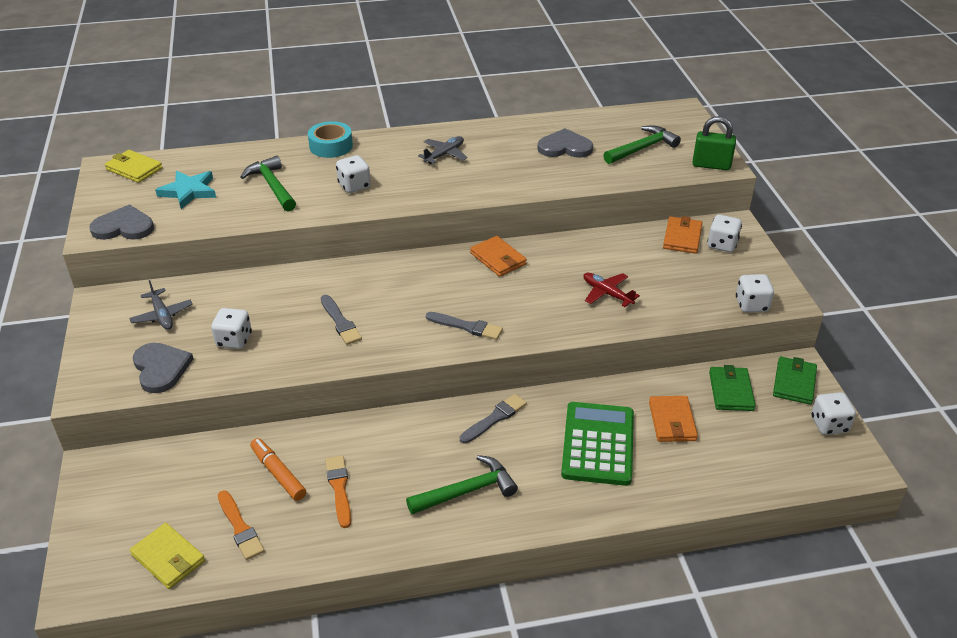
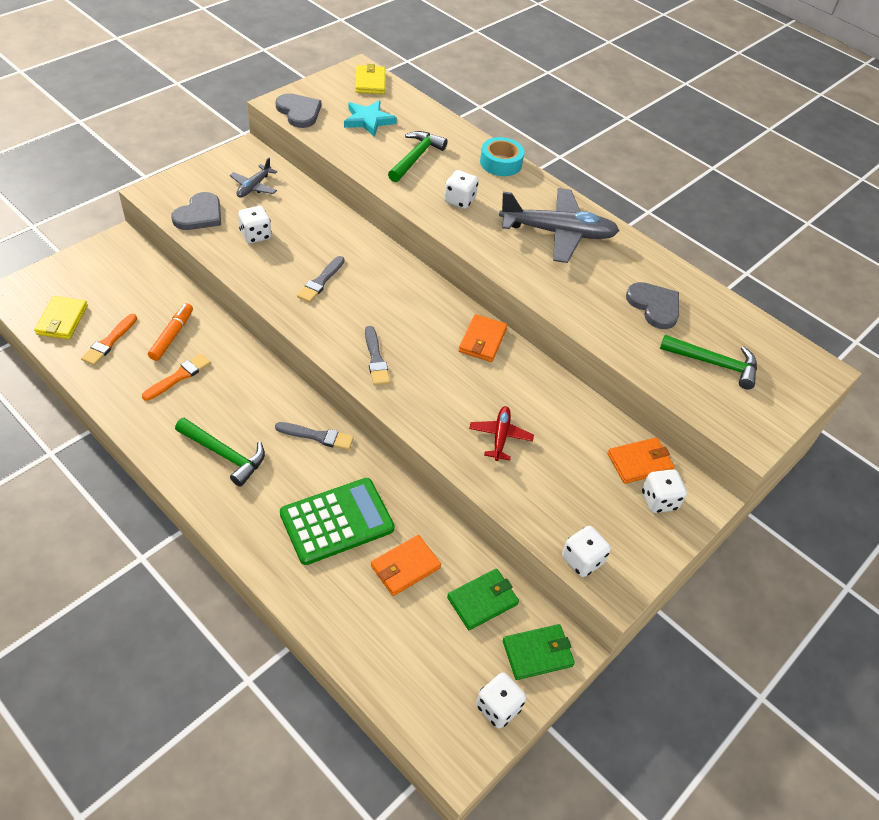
camera: 50 degrees right, 10 degrees up
grey plane [418,136,468,164] -> grey plane [499,188,619,263], size x2.01
green padlock [692,116,736,170] -> none

